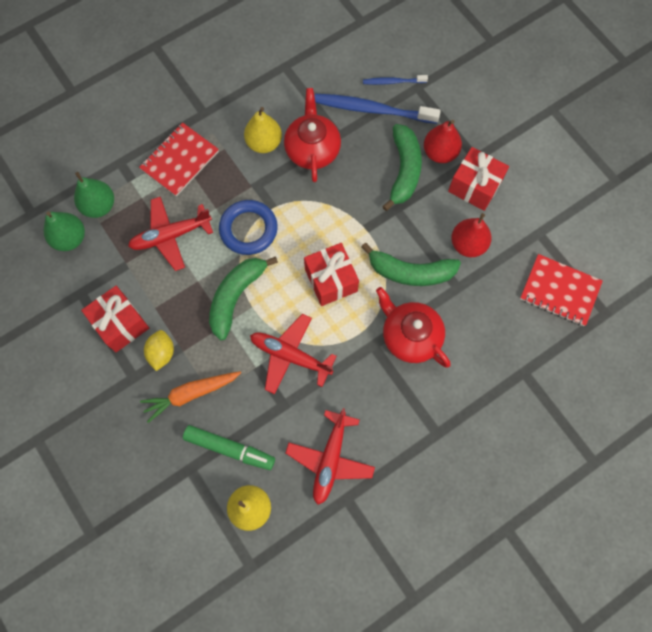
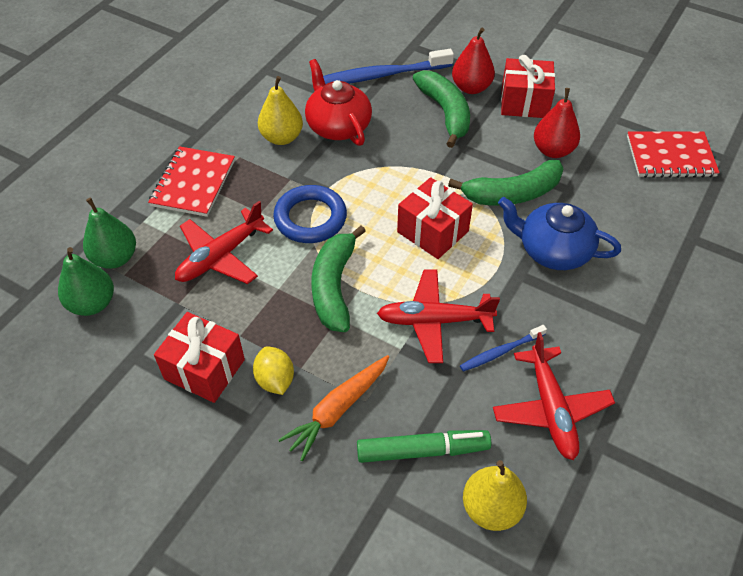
camera: 25 degrees left, 20 degrees down
blue toothbrush [363,75,428,85] -> blue toothbrush moved to [460,325,547,372]
red teapot [376,287,451,367] -> blue teapot [498,197,621,270]

